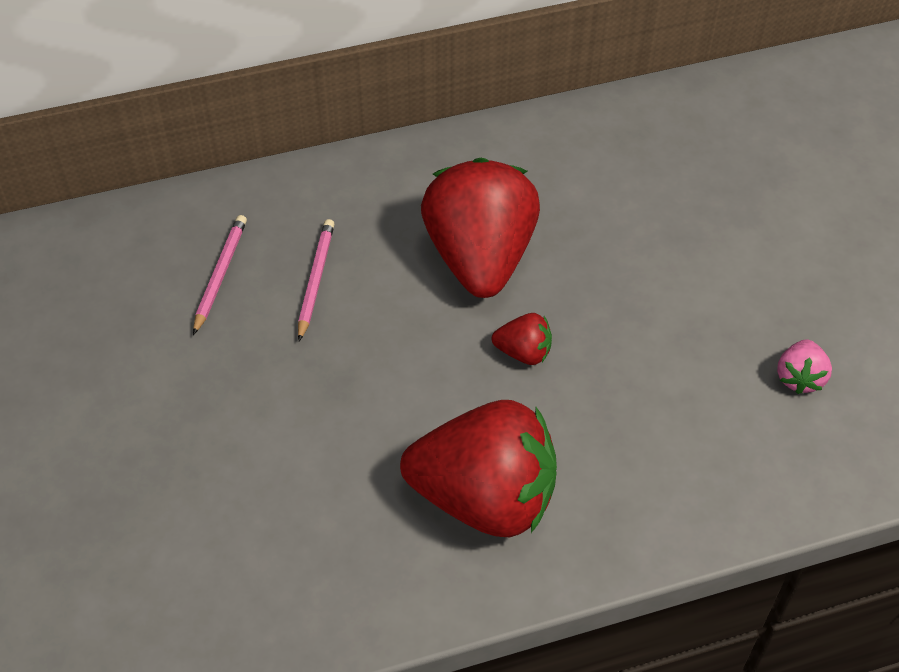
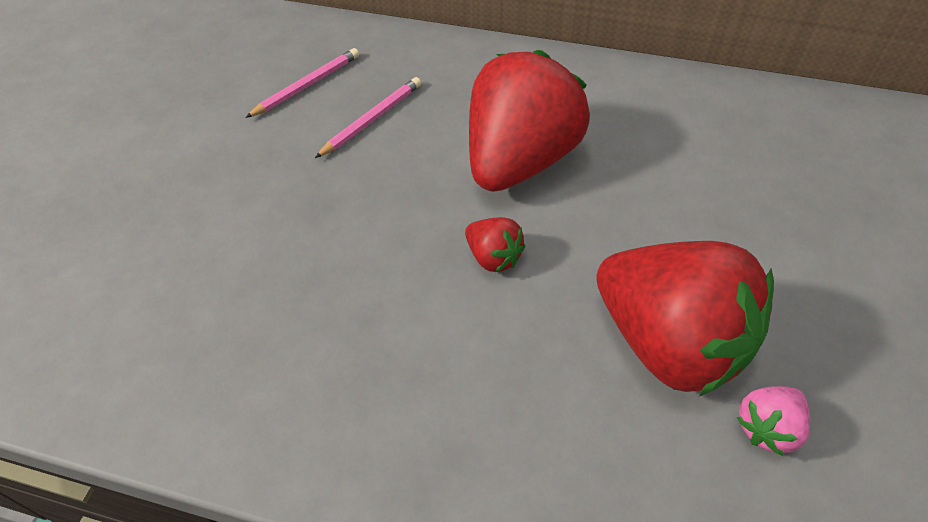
camera: 35 degrees right, 0 degrees up
red strawberry [400,400,557,537] -> red strawberry moved to [596,241,774,396]

